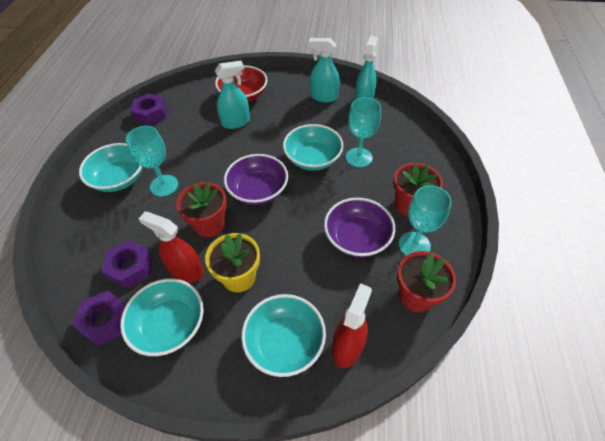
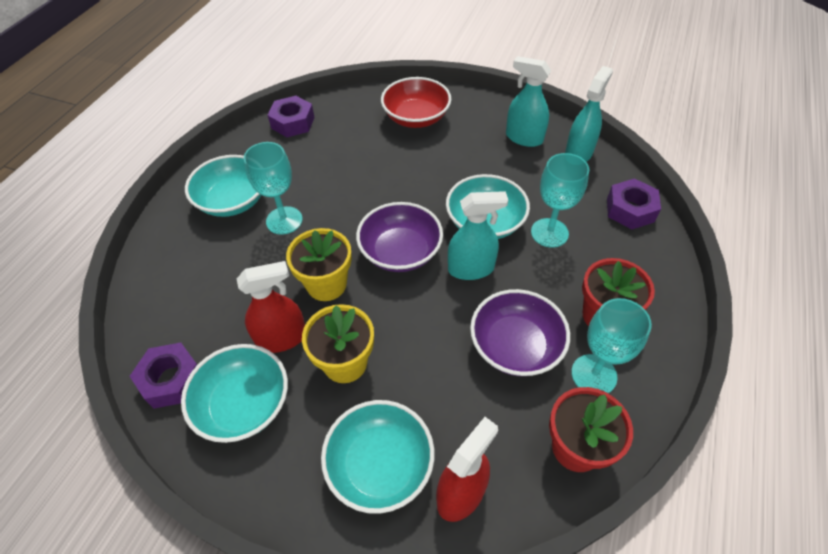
camera: 15 degrees right, 0 degrees up
purple nut [102,240,153,289] -> purple nut moved to [607,178,661,229]
red spray bottle [139,212,204,282] -> red spray bottle turned 120 degrees clockwise [237,261,305,353]
red flower pot [176,182,227,238] -> yellow flower pot [286,228,352,301]
turquoise spray bottle [215,61,250,129] -> turquoise spray bottle moved to [448,191,508,280]

